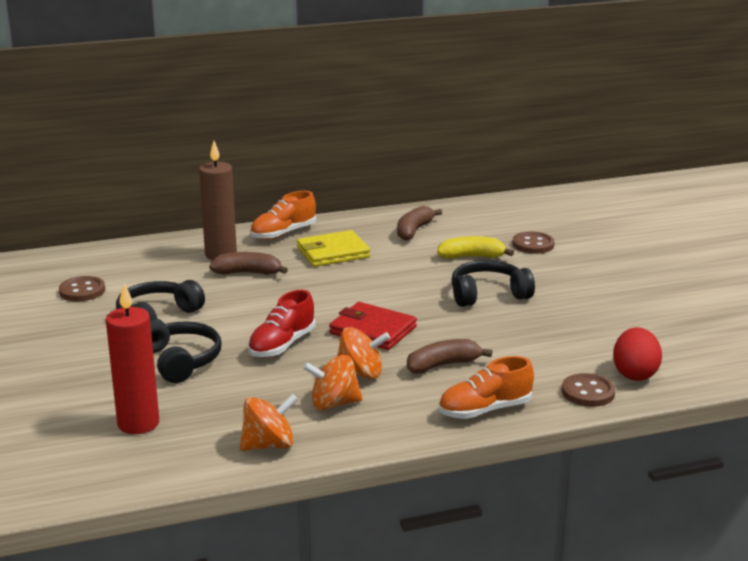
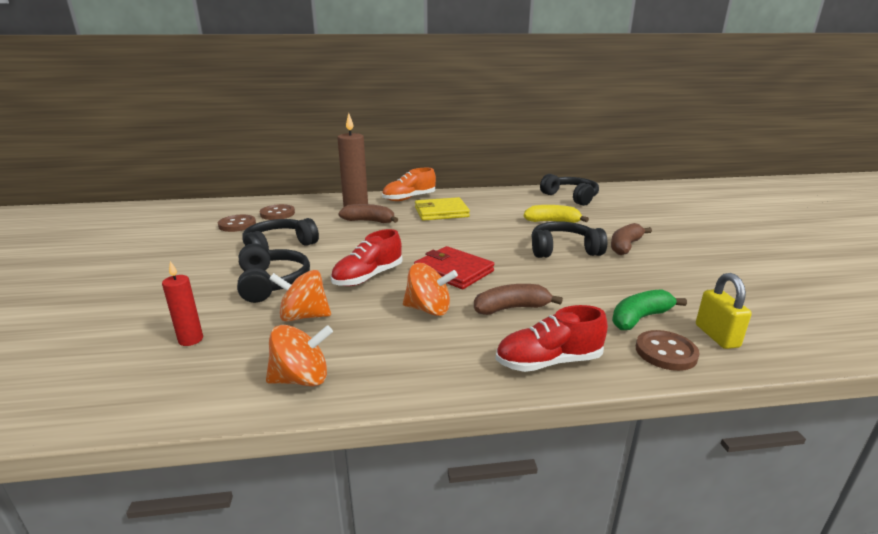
camera: 10 degrees right, 0 degrees up
red candle [106,283,159,434] -> red candle [162,261,203,346], size x0.55
orange spinning top [303,355,363,410] -> orange spinning top moved to [269,270,331,322]
brown banana [397,206,442,241] -> brown banana moved to [611,223,652,255]
orange shoe [439,356,534,419] -> red shoe [496,305,608,372]
brown button [512,231,555,254] -> brown button moved to [260,204,295,220]
red egg [613,327,662,381] -> yellow padlock [696,273,752,349]
none -> black headphones [540,174,599,206]
none -> green banana [612,289,687,330]

